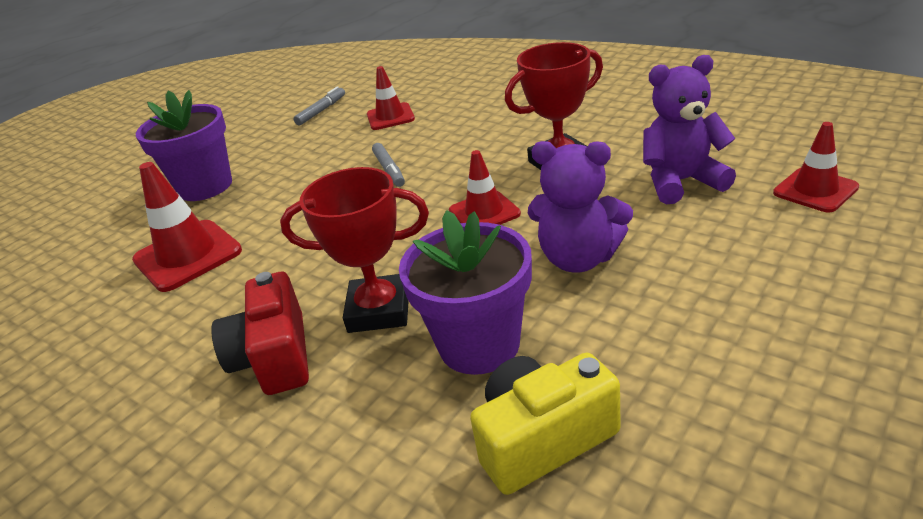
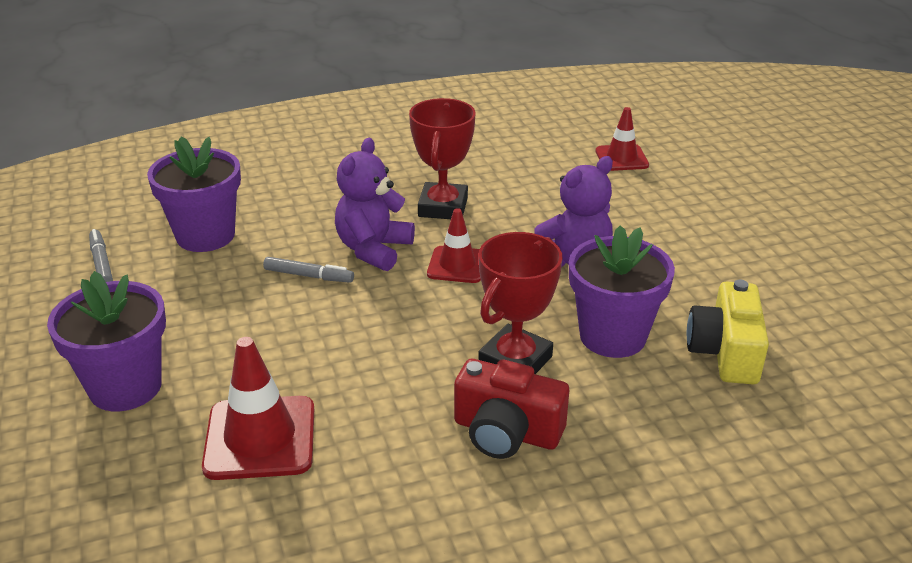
camera: 60 degrees left, 0 degrees up
red traffic cone [367,66,415,130] -> purple flower pot [147,137,241,252]
purple teddy bear [643,55,736,204] -> purple teddy bear moved to [335,138,415,271]

